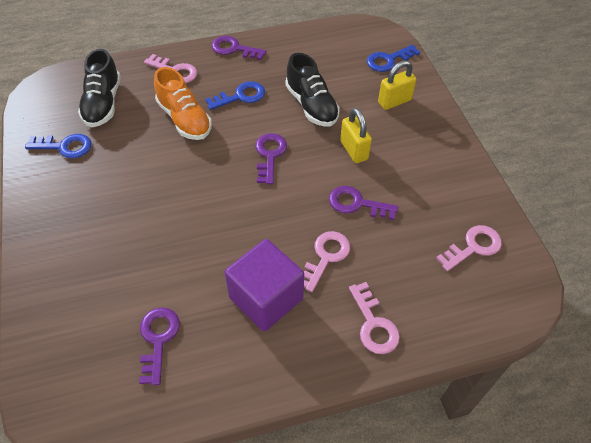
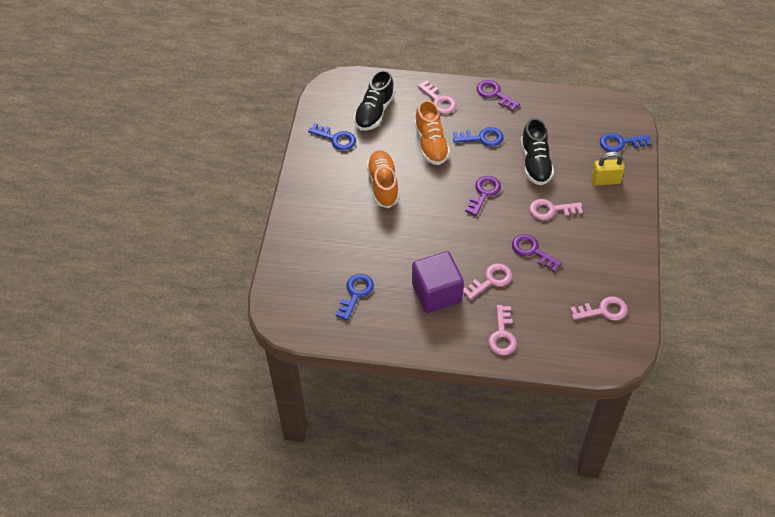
camera: 25 degrees right, 0 degrees up
purple key [139,308,180,385] -> blue key [336,274,374,321]
yellow padlock [340,108,372,163] -> pink key [529,199,583,220]
none -> orange shoe [366,150,399,208]

